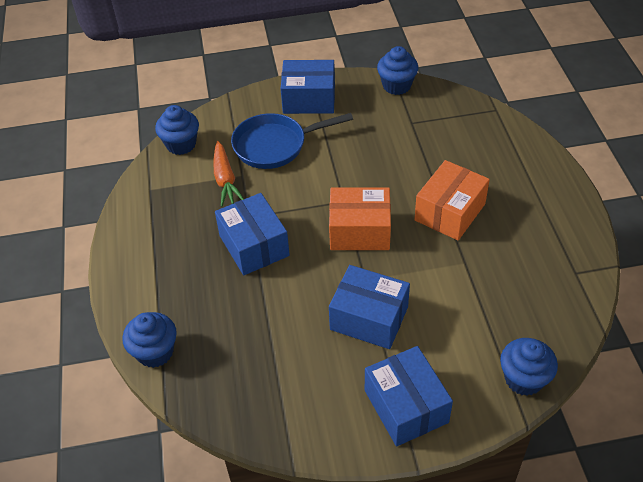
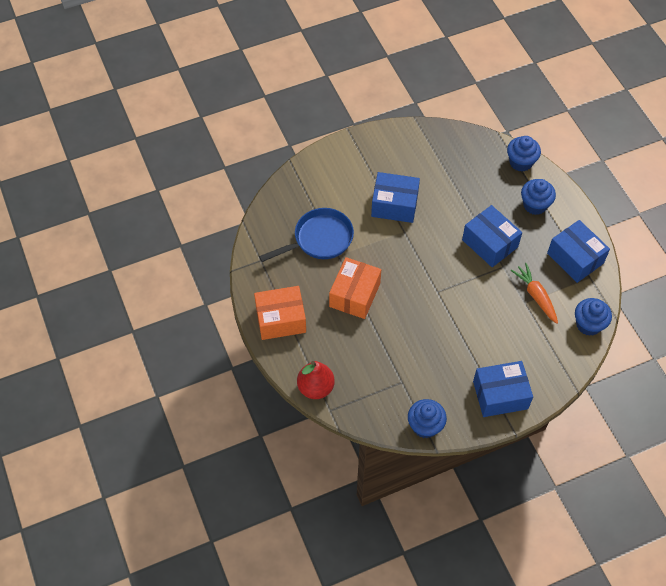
camera: 165 degrees right, 10 degrees up
blue pan [231,113,353,169] -> blue pan moved to [259,208,354,262]
orange box [329,187,391,250] -> orange box moved to [254,286,306,340]
blue box [365,346,453,446] -> blue box moved to [547,220,610,283]
blue cupcake [500,338,558,396] -> blue cupcake moved to [521,179,556,215]
none -> red pear [297,361,335,399]

